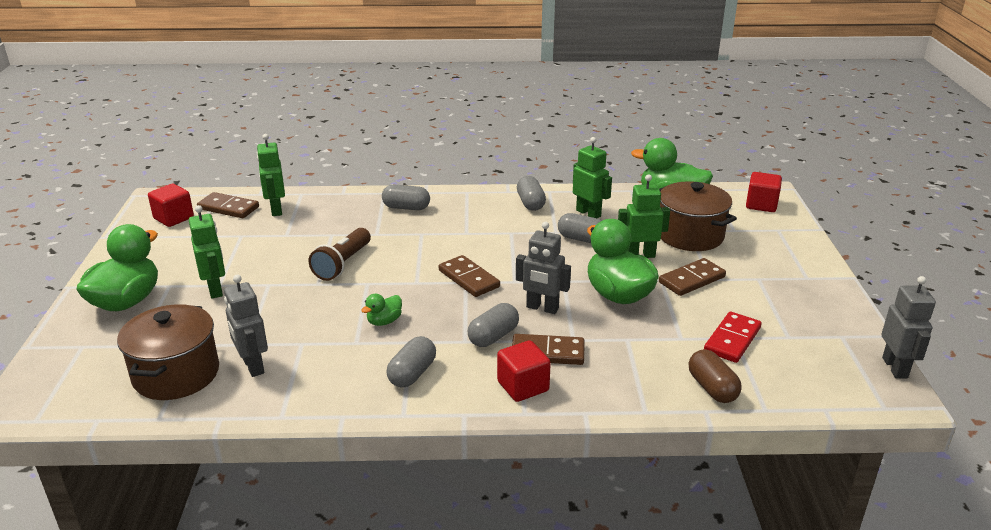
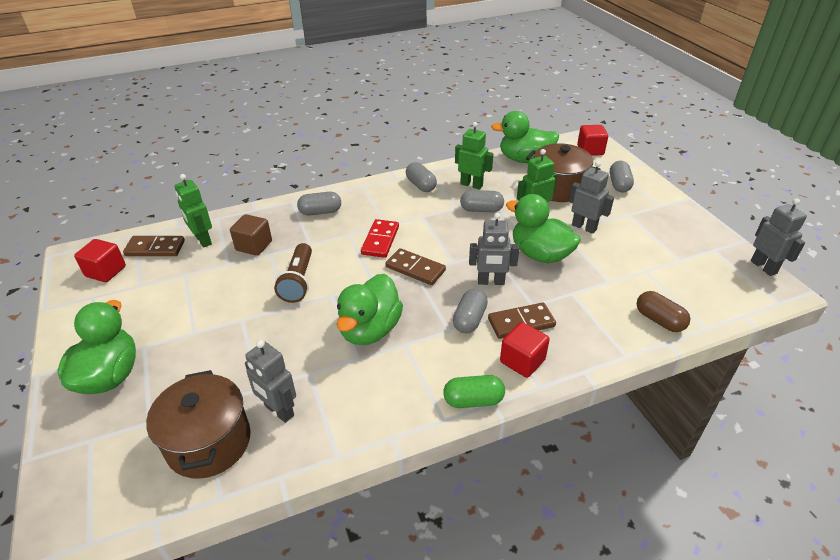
camera: 20 degrees left, 10 degrees up
green robot [189,205,225,298] -> none
green duck [361,294,402,326] -> green duck [337,274,403,345], size x2.16
grey capsule [386,336,436,388] -> grey capsule moved to [610,161,634,193]
brown domino [659,258,726,296] -> grey robot [569,161,614,234]
red domino [704,311,762,363] -> red domino moved to [361,219,399,258]
none -> brown cube [230,214,272,256]
none -> green capsule [443,375,505,408]

